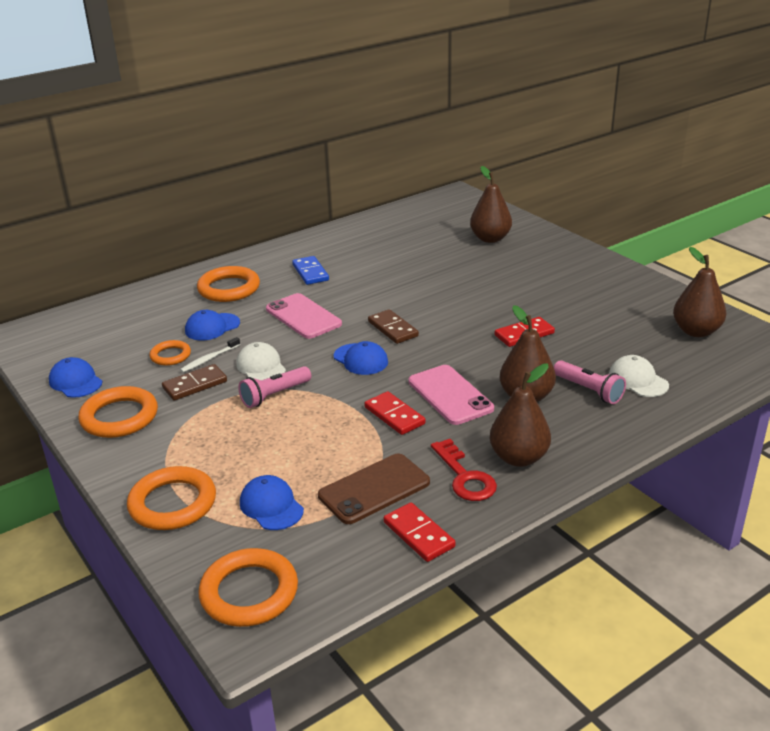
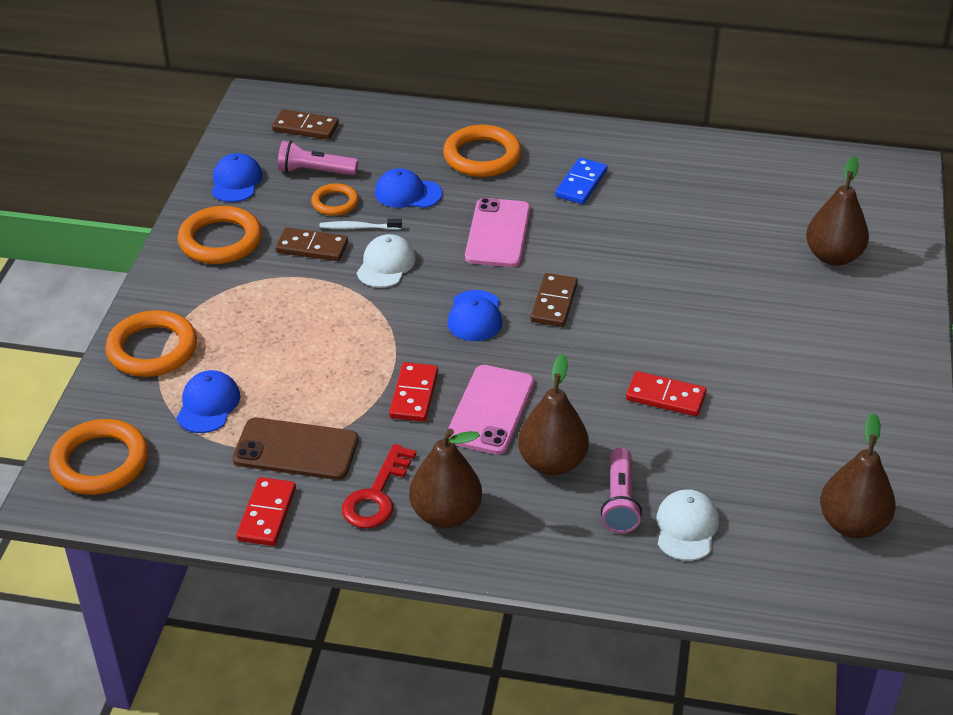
camera: 45 degrees right, 10 degrees up
pink flashlight [238,366,311,408] -> pink flashlight moved to [278,141,358,175]
none -> brown domino [272,109,339,139]

